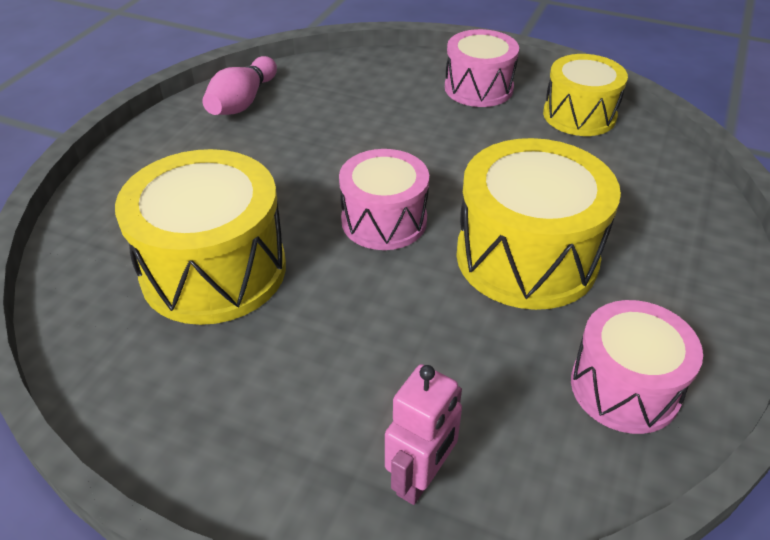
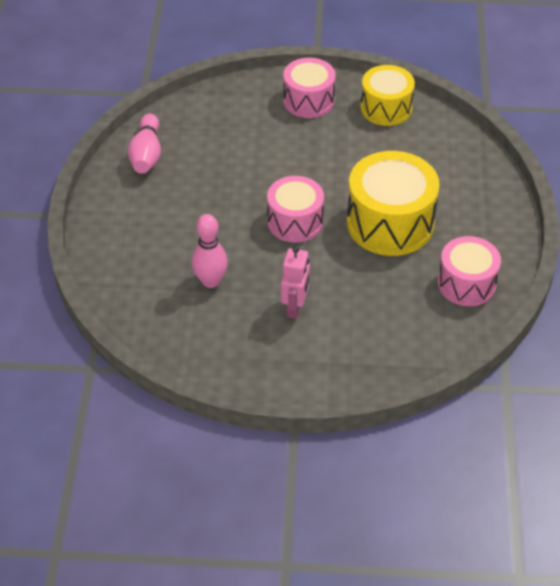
camera: 20 degrees left, 5 degrees up
yellow drum [115,149,286,325] -> pink bowling pin [192,214,228,288]
pink robot [385,364,462,505] -> pink robot moved to [281,246,310,319]

